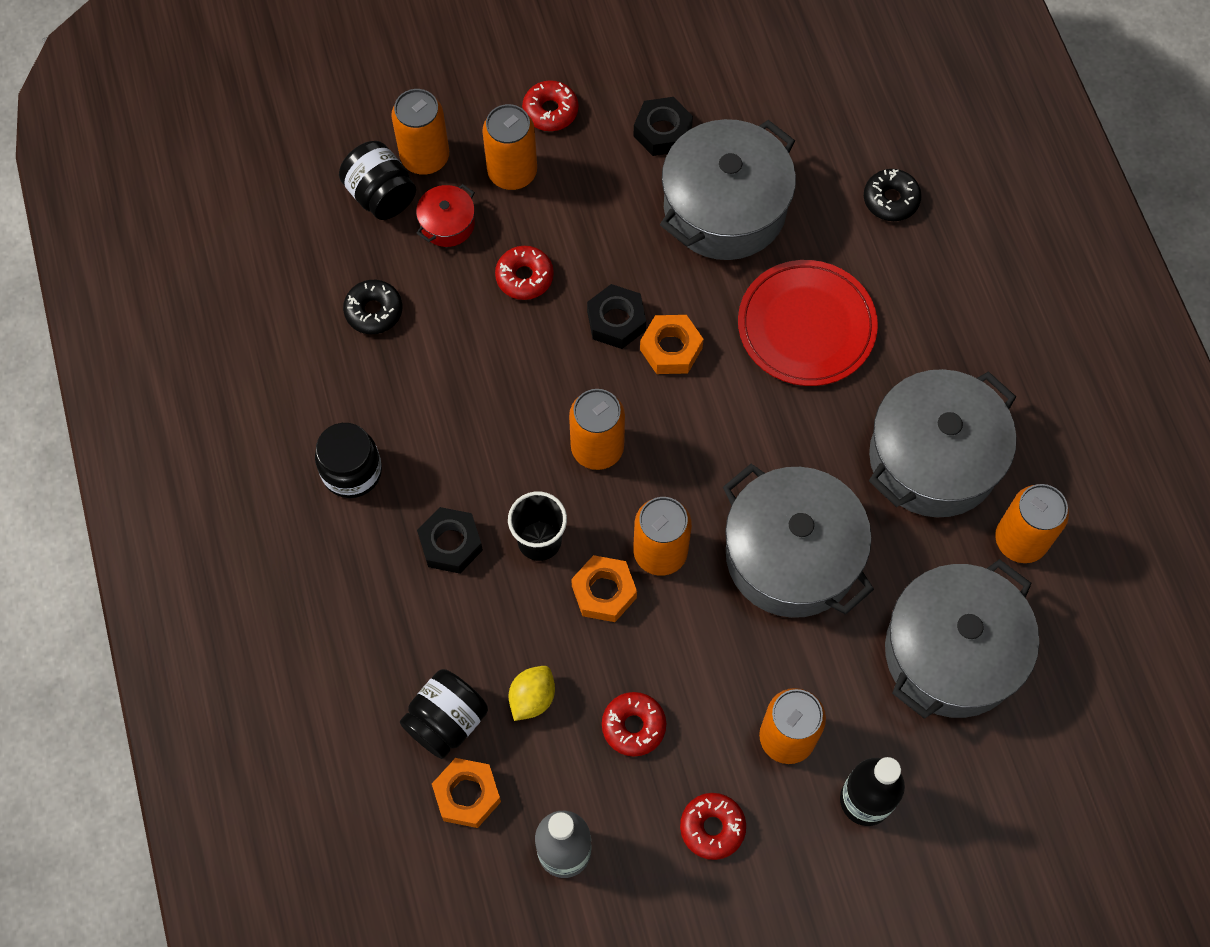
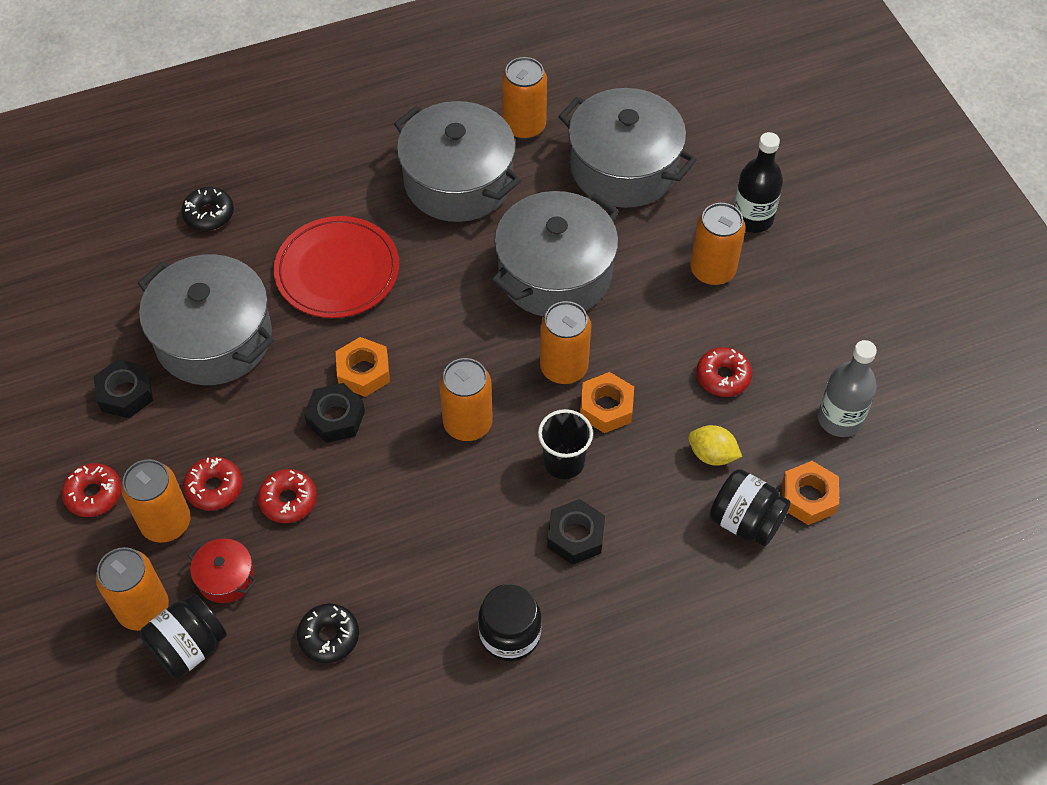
camera: 95 degrees left, 10 degrees down
red donut [680,793,746,860] -> red donut moved to [183,457,242,510]

